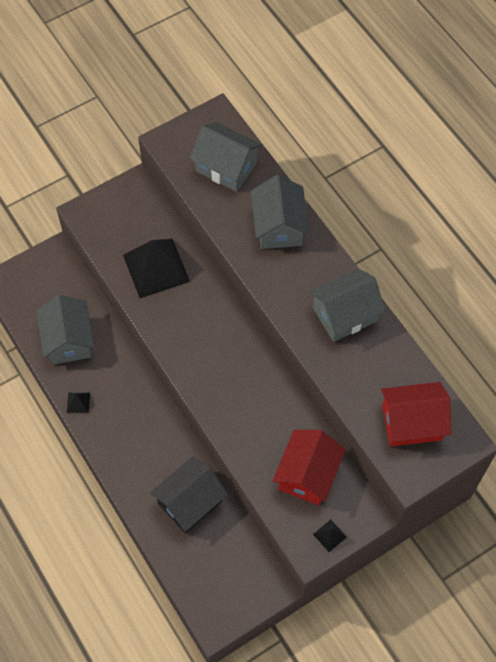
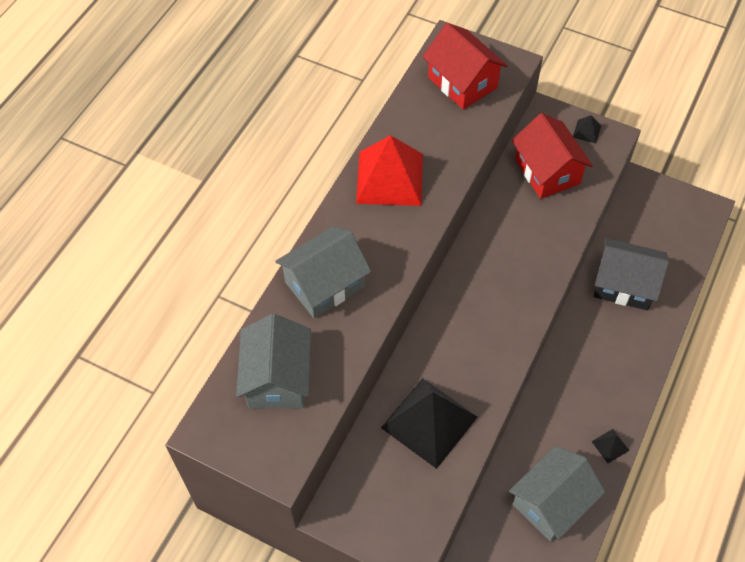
camera: 120 degrees left, 5 degrees down
red house [273,430,346,505] -> red house turned 75 degrees clockwise [512,113,593,199]
grey house [309,269,386,342] -> red pyramid [356,135,423,206]

